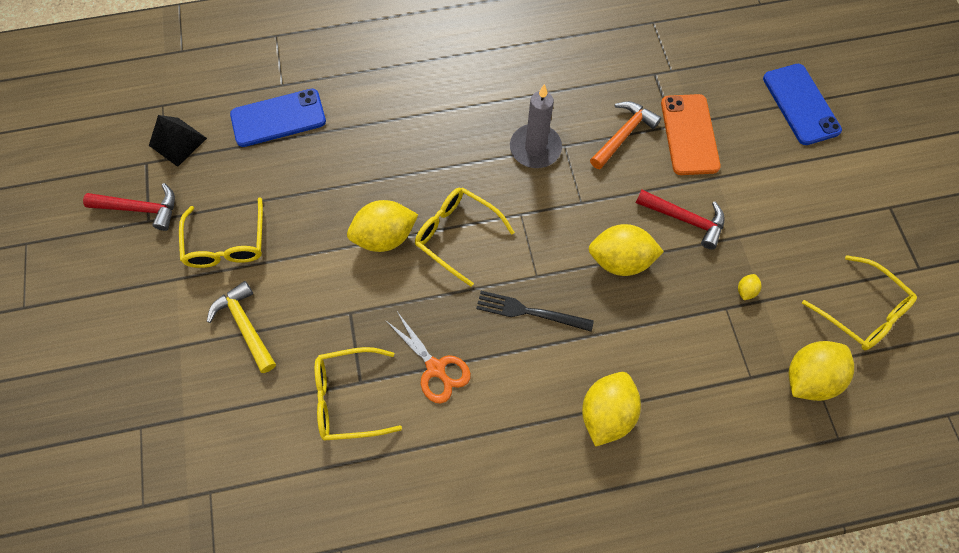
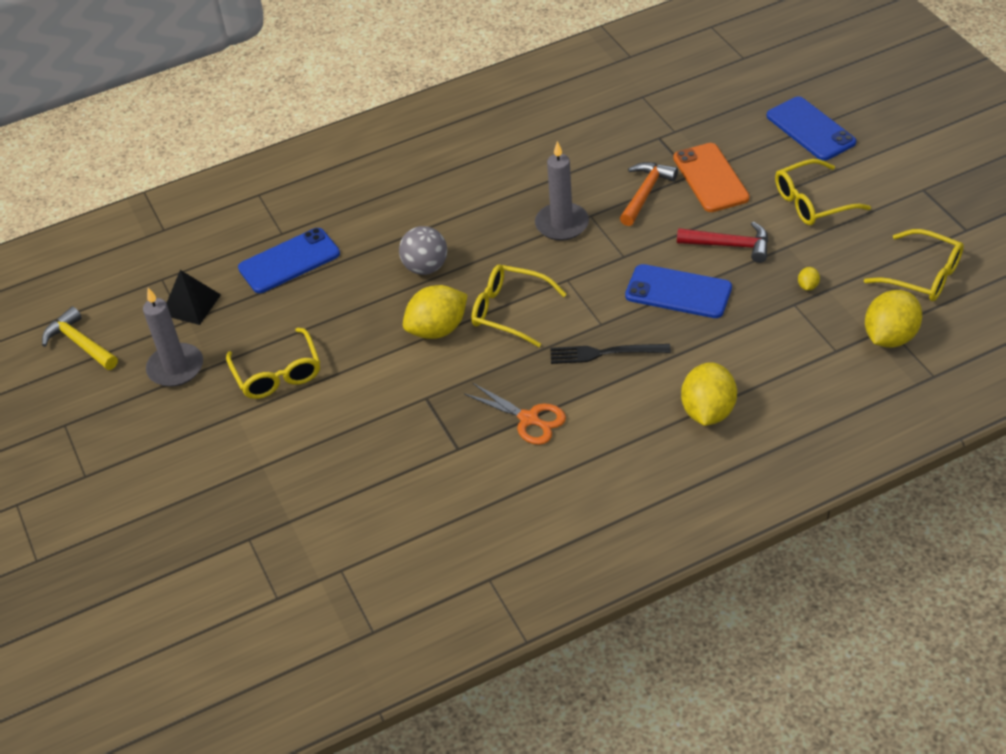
camera: 10 degrees left, 20 degrees down
red hammer [83,183,175,231] -> grey candle [143,288,203,387]
yellow hammer [207,281,276,373] -> yellow hammer moved to [42,306,118,370]
yellow glasses [315,347,402,441] -> yellow glasses moved to [775,159,871,225]
yellow lemon [588,224,664,276] -> blue phone [625,264,732,318]
none -> grey ball [399,226,447,275]

